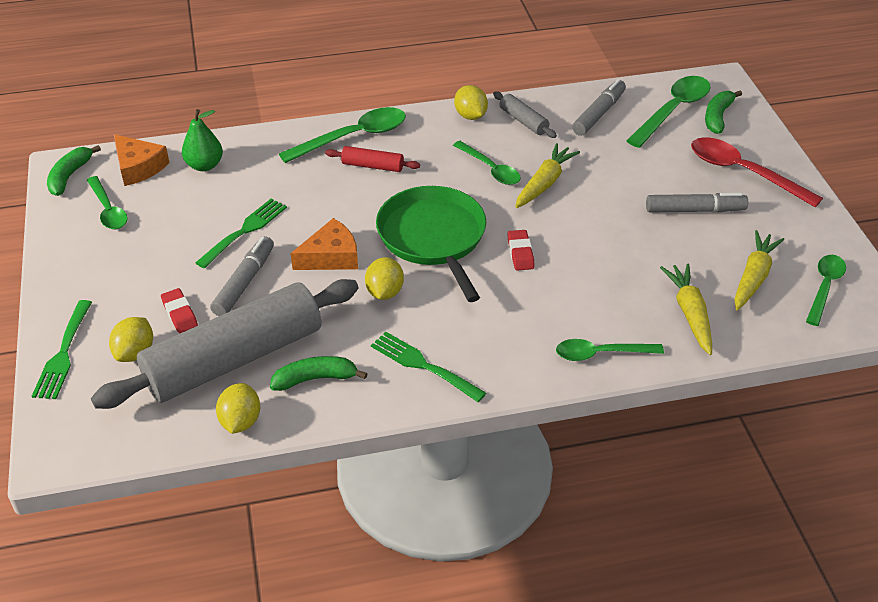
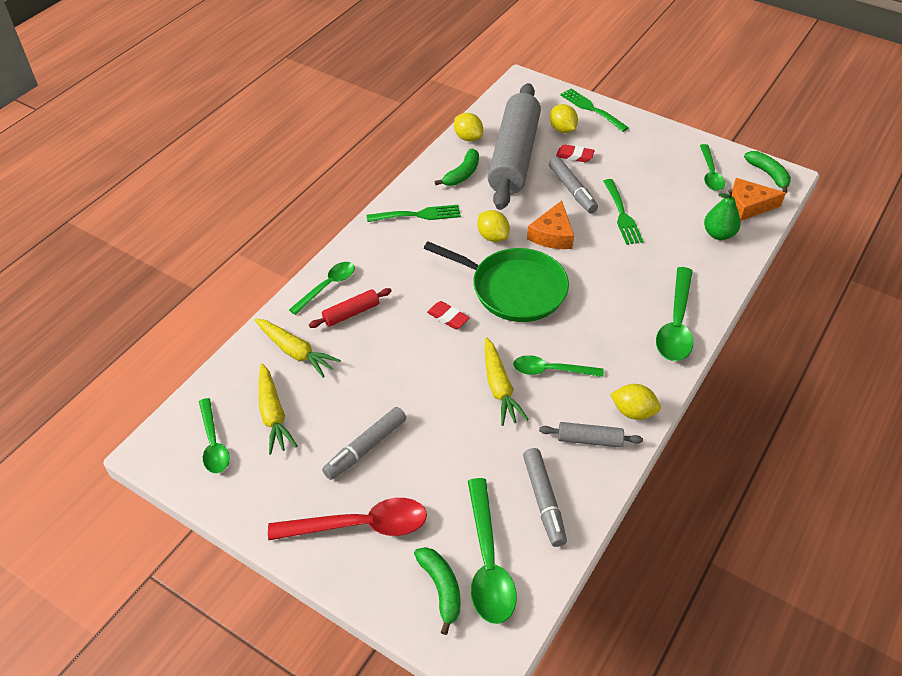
camera: 135 degrees right, 5 degrees up
green spoon [87,176,128,229] -> green spoon turned 105 degrees counterclockwise [700,144,725,191]
red rolling pin [325,146,420,172] -> red rolling pin moved to [309,288,392,328]

